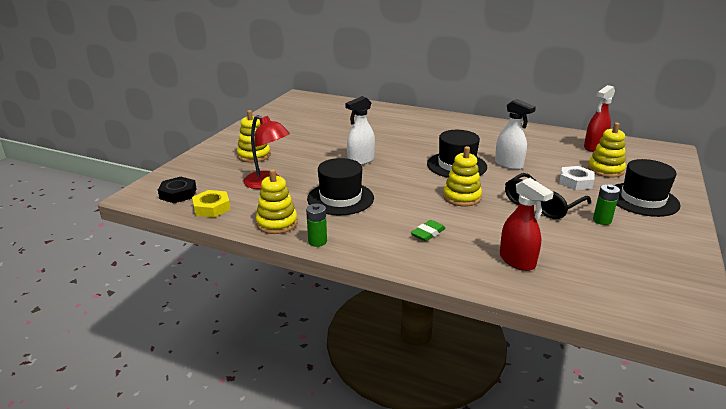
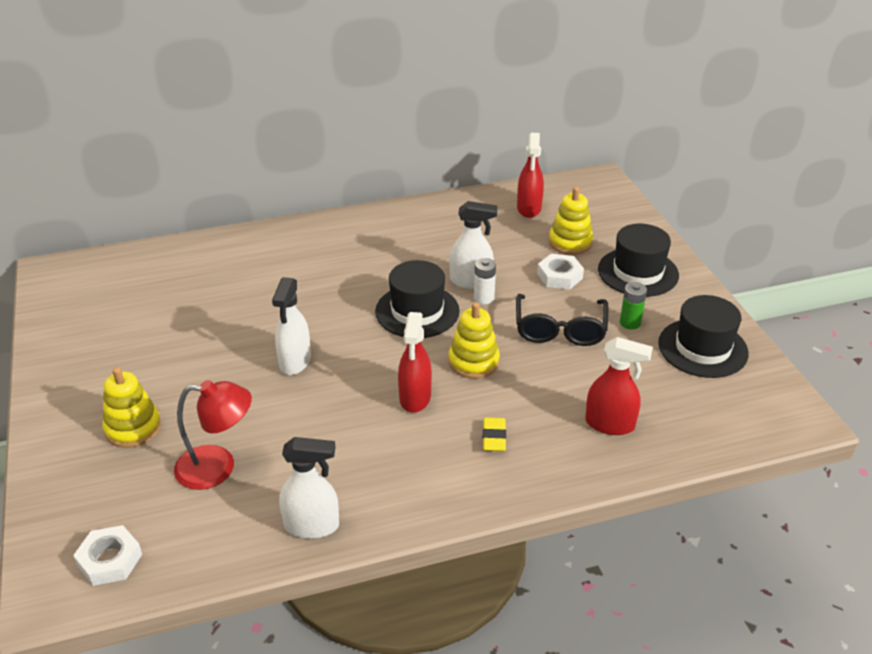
camera: 40 degrees left, 10 degrees up
black nut [158,177,197,203] -> white nut [73,525,142,586]
yellow nut [192,190,230,218] -> none
yellow stacking toy [256,169,298,234] -> white spray bottle [279,437,339,539]
green battery [306,204,327,247] -> none
black hat [307,158,374,215] -> black hat moved to [658,295,749,378]
green eraser [411,220,446,242] -> yellow eraser [483,418,506,451]
none -> red spray bottle [398,312,432,413]
none -> white battery [474,258,496,304]

